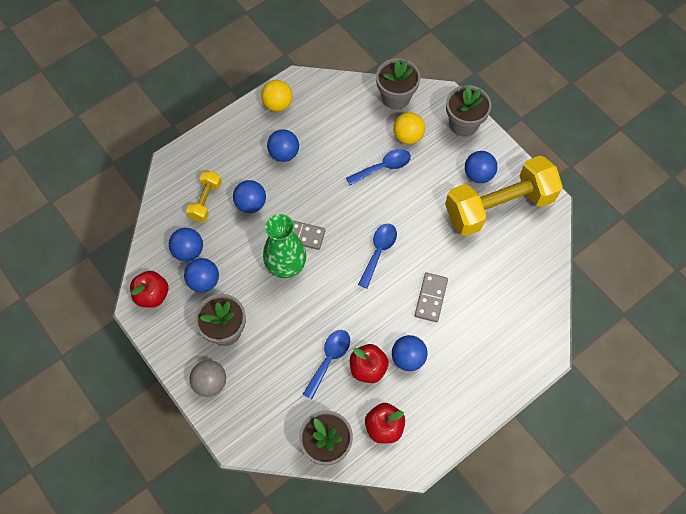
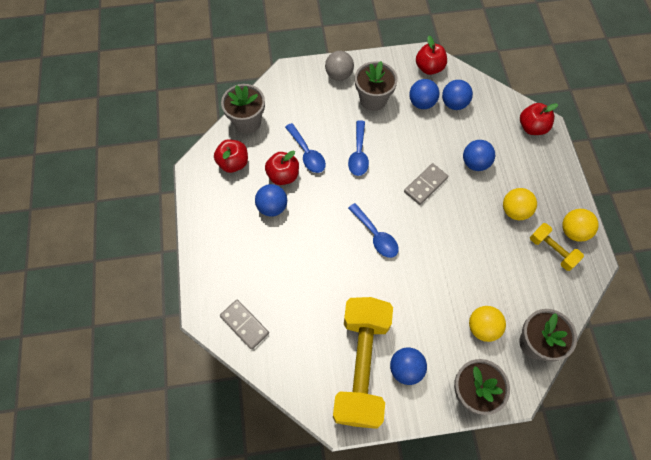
camera: 120 degrees right, 0 degrees up
yellow dumbbell [186,171,222,222] -> yellow dumbbell moved to [530,223,584,271]
green vase [263,214,306,278] -> none
blue ball [267,129,299,162] -> yellow ball [503,188,537,220]
blue spoon [346,149,411,186] -> blue spoon moved to [348,120,369,176]
grey domino [415,273,448,322] -> grey domino moved to [220,300,269,350]
none -> red apple [520,103,558,135]

